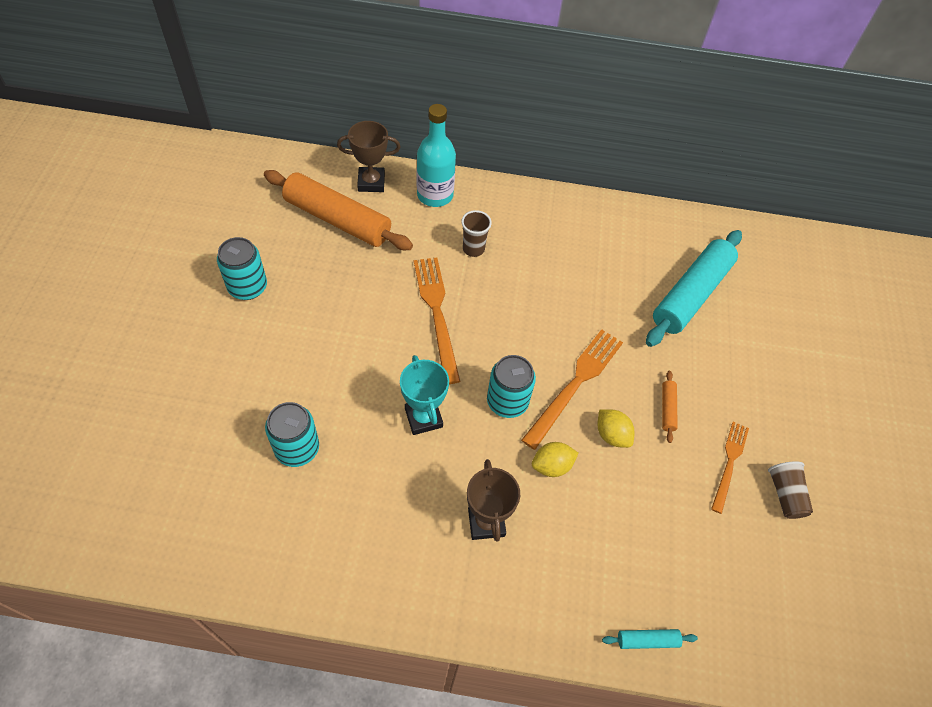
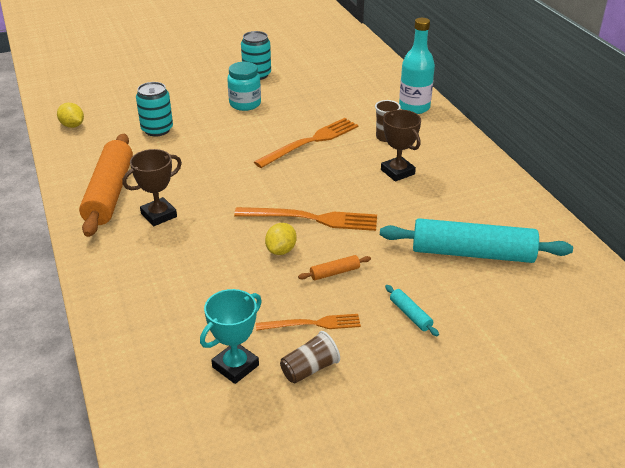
camera: 65 degrees right, 20 degrees down
orange rolling pin [264,170,413,250] -> orange rolling pin moved to [79,134,133,237]
brown trophy [337,121,401,192] -> brown trophy moved to [381,110,421,181]
turquoise trophy [400,355,449,435] -> turquoise trophy moved to [200,289,262,384]
turquoise can [487,355,536,418] -> none
yellow lemon [532,442,578,477] -> yellow lemon moved to [57,103,84,128]
turquoise rolling pin [602,629,698,649] -> turquoise rolling pin moved to [385,285,439,336]
none -> turquoise jar [227,62,261,111]

